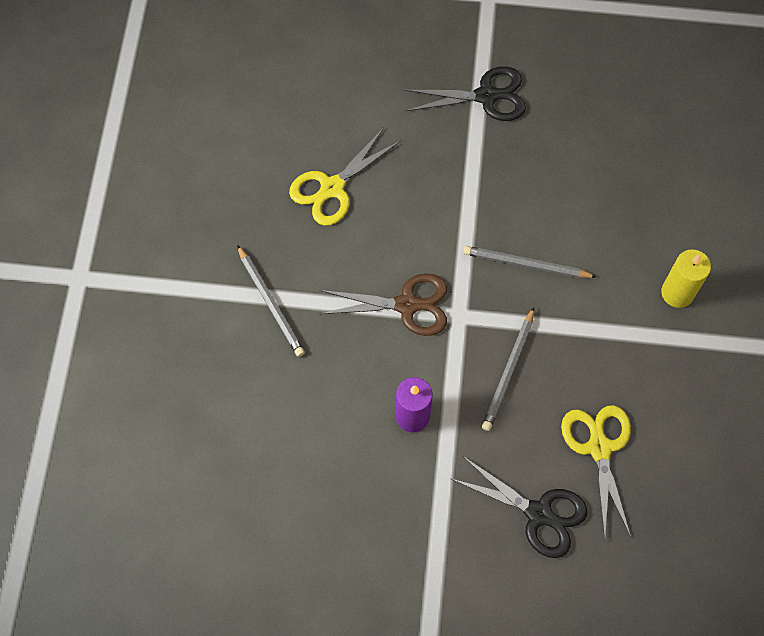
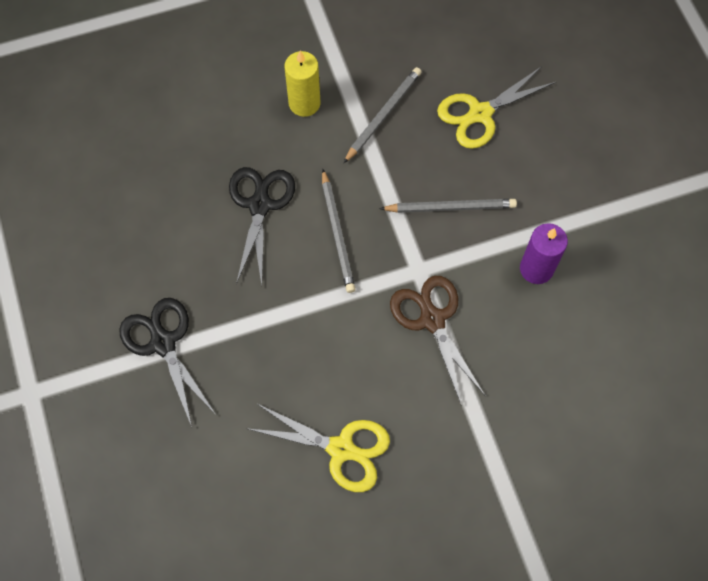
camera: 115 degrees left, 0 degrees up
grey pencil [237,245,305,357] -> grey pencil moved to [344,67,421,163]
black scissors [451,456,587,558] -> black scissors moved to [229,167,295,285]

